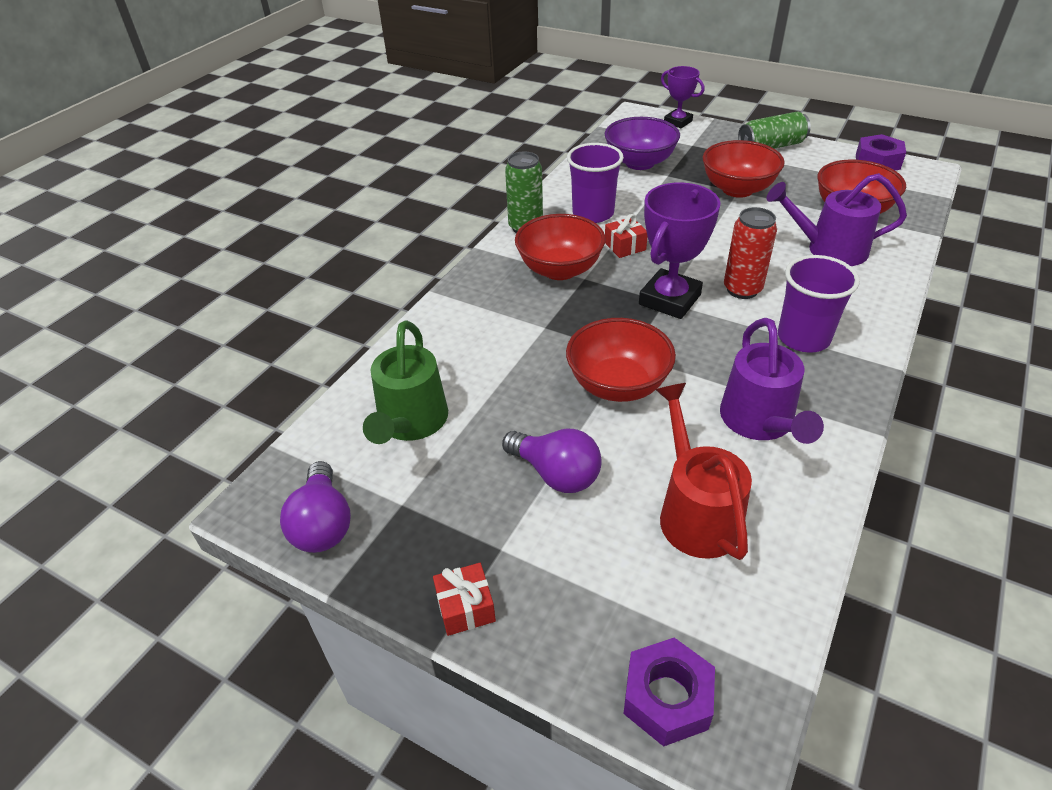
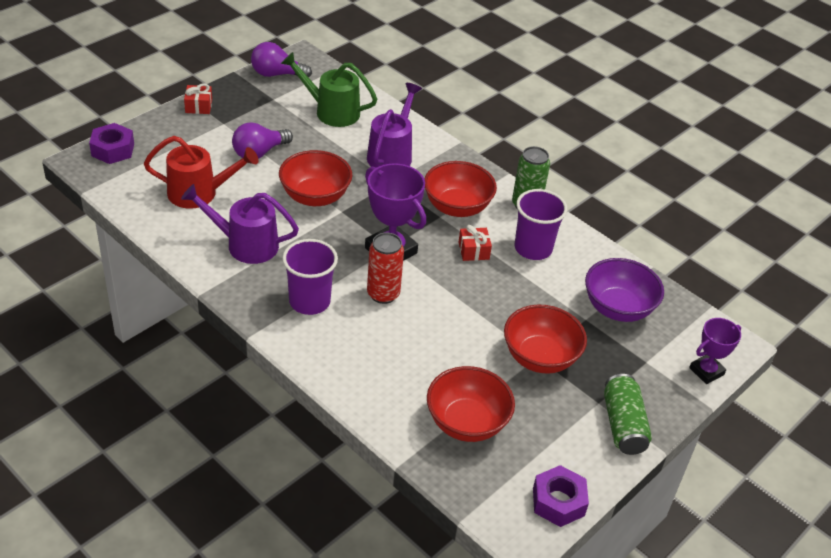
camera: 100 degrees right, 0 degrees up
purple watering can [767,173,907,266] -> purple watering can moved to [367,83,422,168]

